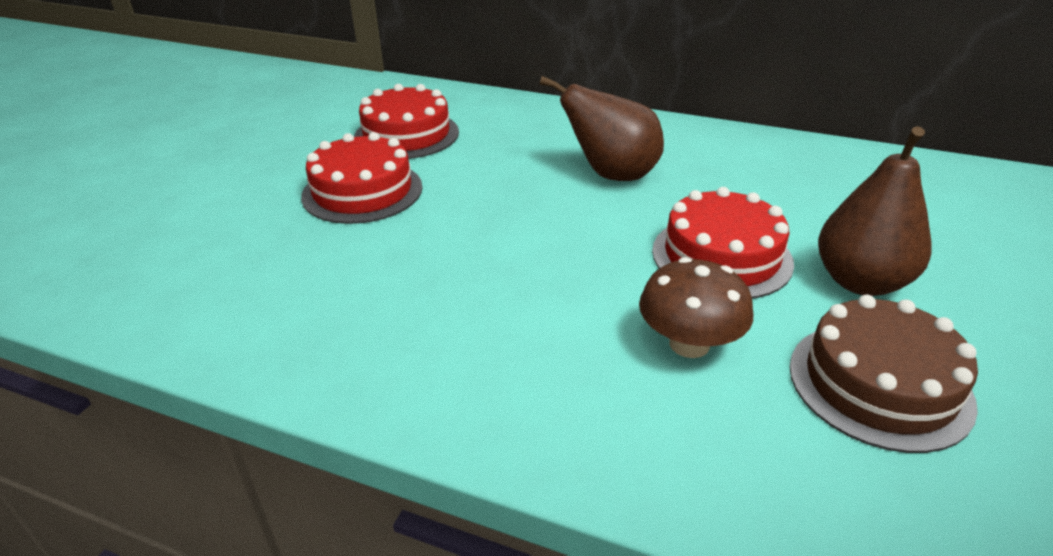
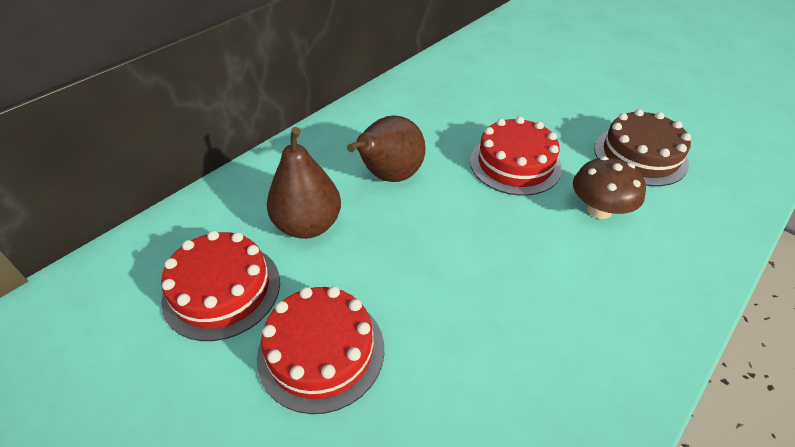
camera: 70 degrees left, 10 degrees up
brown pear [818,126,932,296] -> brown pear moved to [267,127,341,239]

